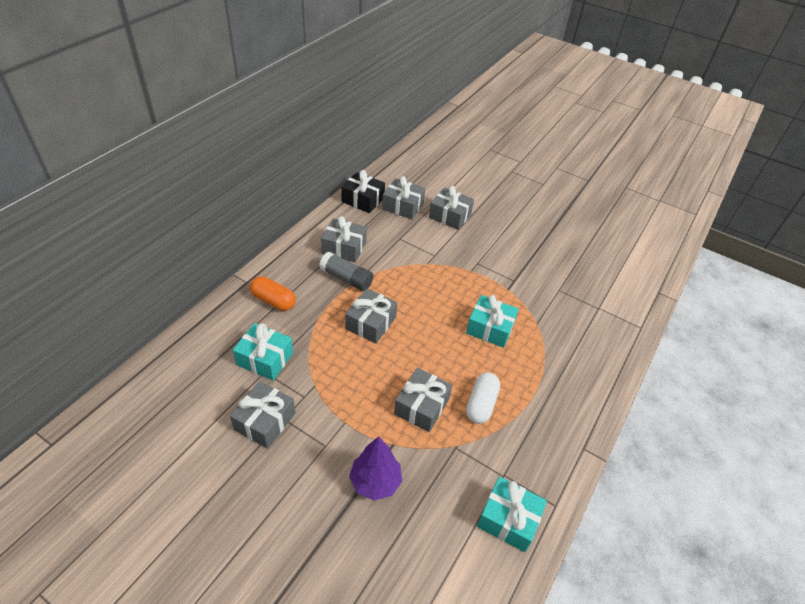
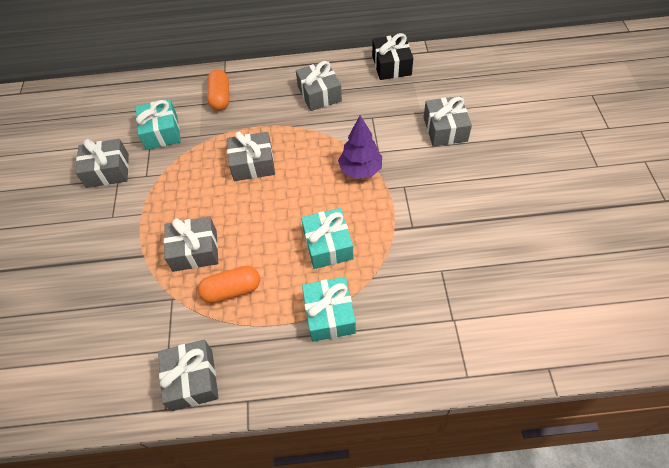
camera: 60 degrees right, 10 degrees up
grey glue stick [319,252,373,291] -> none
purple tree [349,436,402,500] -> purple tree moved to [338,115,382,179]
grey gift [382,176,425,219] -> grey gift moved to [158,340,219,411]
white capsule [466,372,500,424] -> orange capsule [198,266,260,303]
turquoise gift [477,477,547,552] -> turquoise gift moved to [302,277,356,342]

